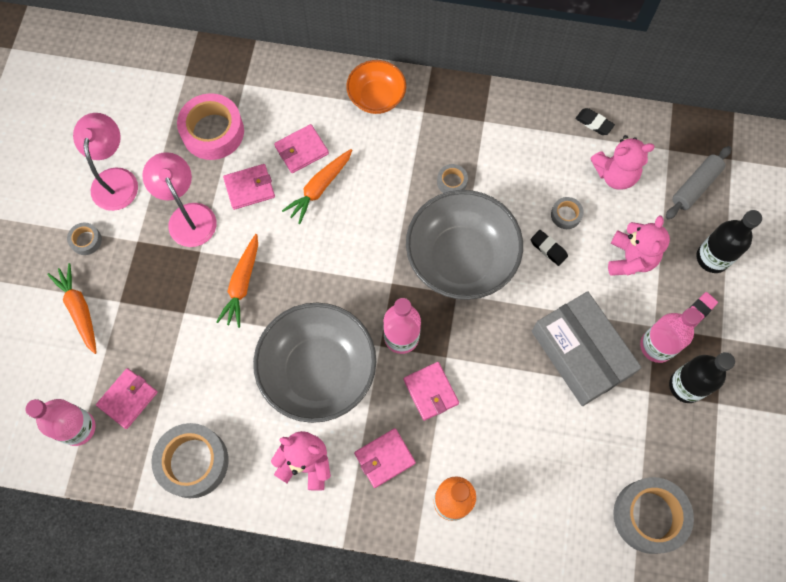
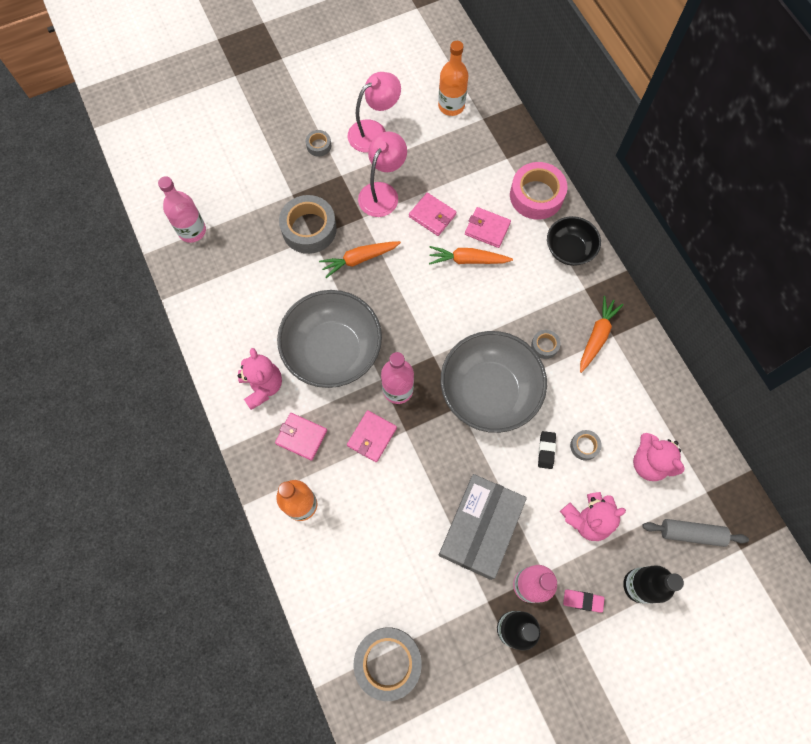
camera: 55 degrees right, 0 degrees up
orange carrot [47,263,97,354] -> orange carrot moved to [580,296,624,373]
pink wallet [96,368,158,429] -> none
grey tape [152,423,229,498] -> grey tape moved to [279,195,337,254]
pink tape [177,93,244,160] -> pink tape moved to [510,162,567,220]
orange bowl [346,60,406,114] -> black bowl [547,216,601,266]
black eraser [575,108,615,135] -> none
none -> orange bottle [438,41,468,116]

